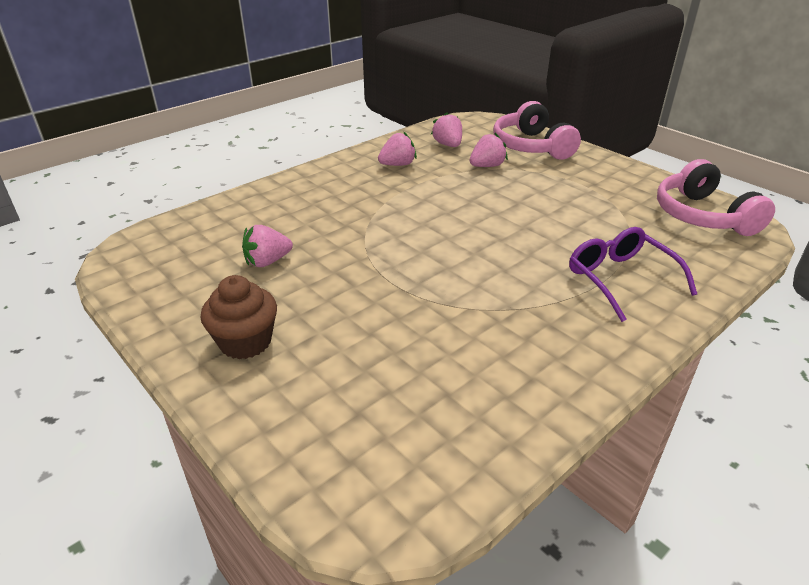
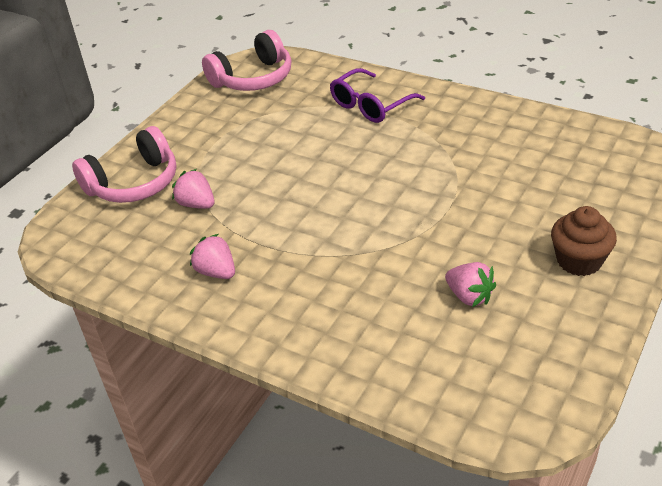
camera: 105 degrees left, 5 degrees up
pink strawberry [431,112,462,147] -> none

